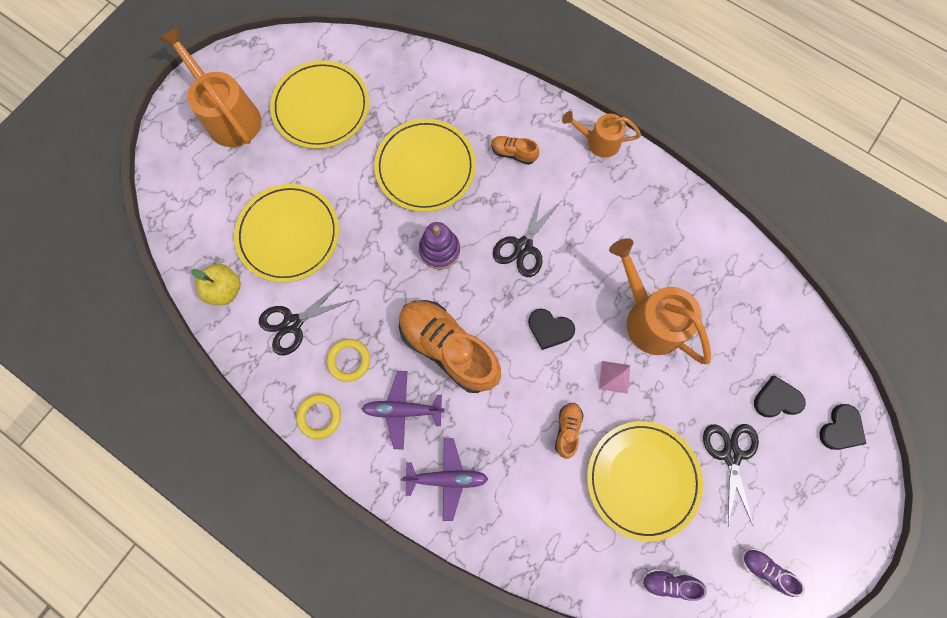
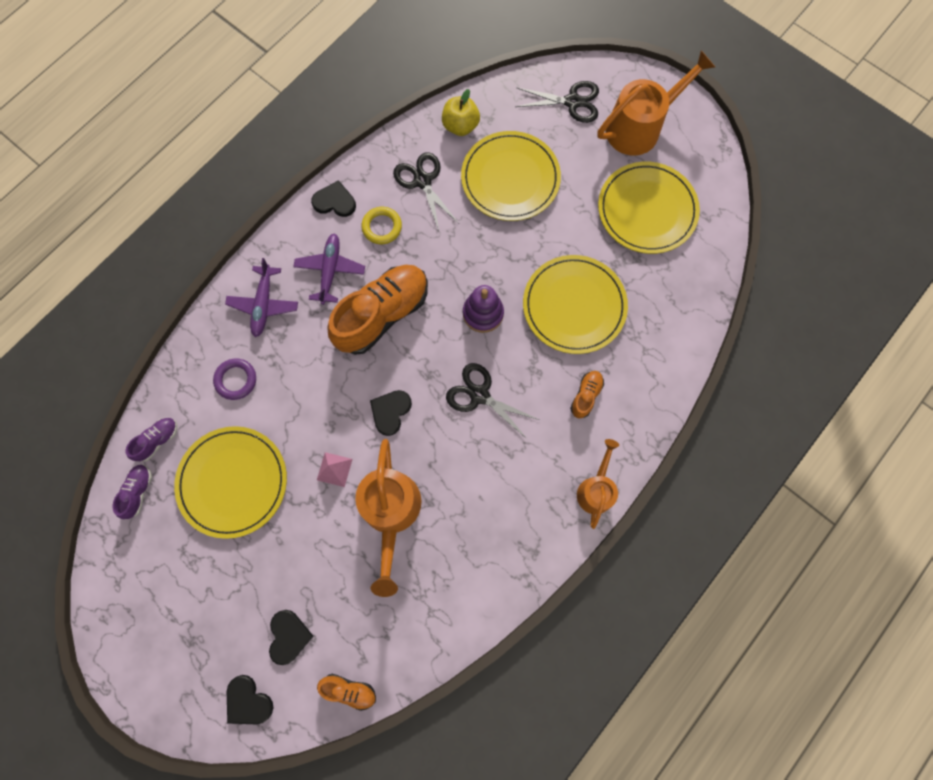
camera: 95 degrees right, 0 degrees up
yellow ring [296,394,341,439] -> black heart [311,180,356,217]
orange shoe [555,403,584,459] -> orange shoe moved to [317,674,376,711]
orange watering can [609,238,711,364] -> orange watering can turned 120 degrees clockwise [355,439,421,597]
black scissors [703,424,759,526] -> black scissors moved to [515,81,599,123]
purple shoe [742,548,805,597] -> purple shoe moved to [125,418,177,462]
none -> purple ring [213,359,256,400]

